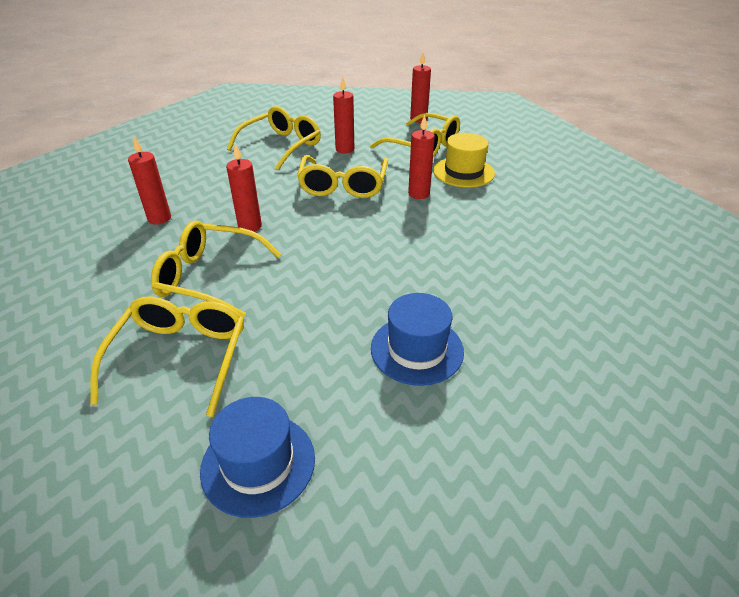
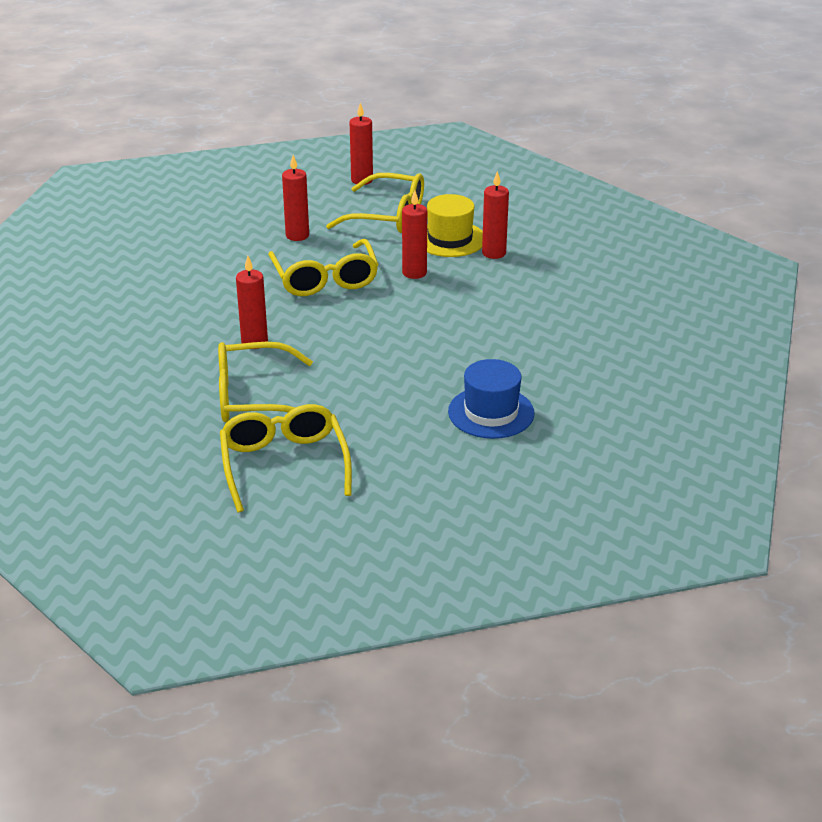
camera: 20 degrees left, 5 degrees down
red candle [128,136,171,224] -> red candle moved to [482,171,509,259]
blue hat [200,397,315,518] -> none
yellow glasses [227,106,321,171] -> none

